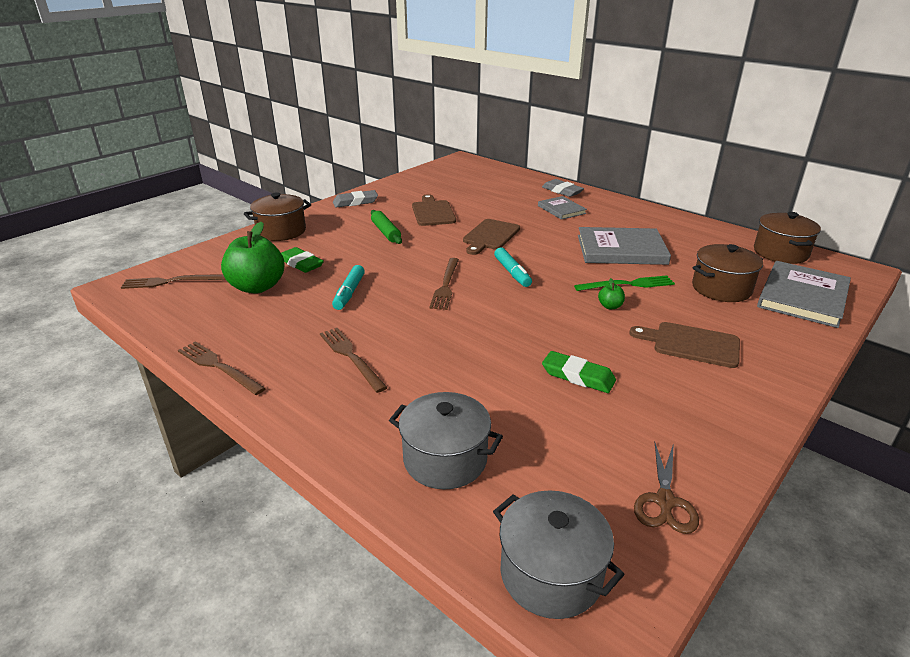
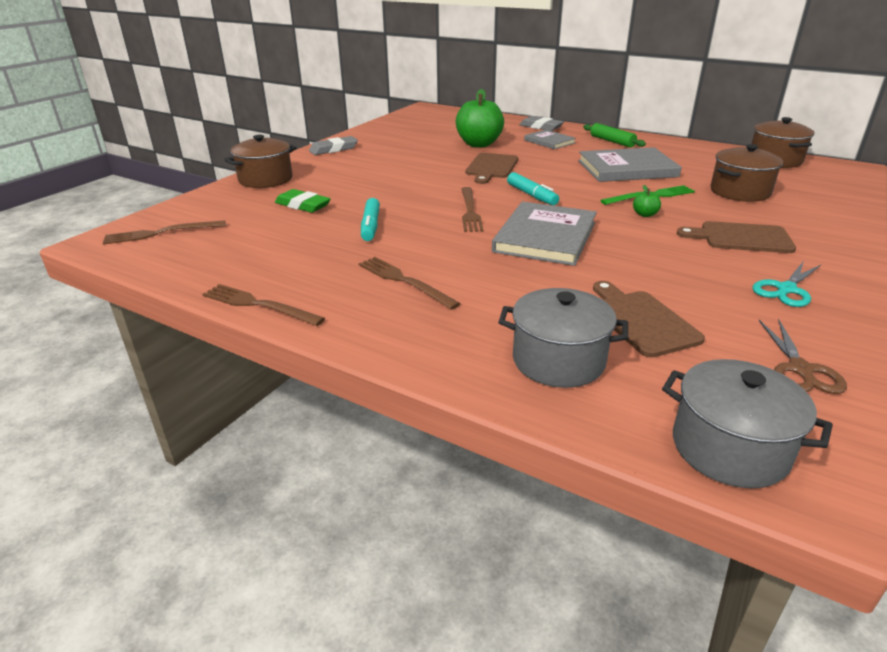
camera: 10 degrees left, 0 degrees up
green apple [221,222,284,294] -> green apple moved to [456,89,504,147]
green rolling pin [371,210,402,244] -> green rolling pin moved to [583,123,646,148]
brown cutting board [412,194,456,226] -> brown cutting board moved to [593,281,705,357]
green eraser [542,351,616,393] -> none
grey book [757,261,851,328] -> grey book moved to [492,201,597,266]
none -> turquoise scissors [752,261,821,307]

